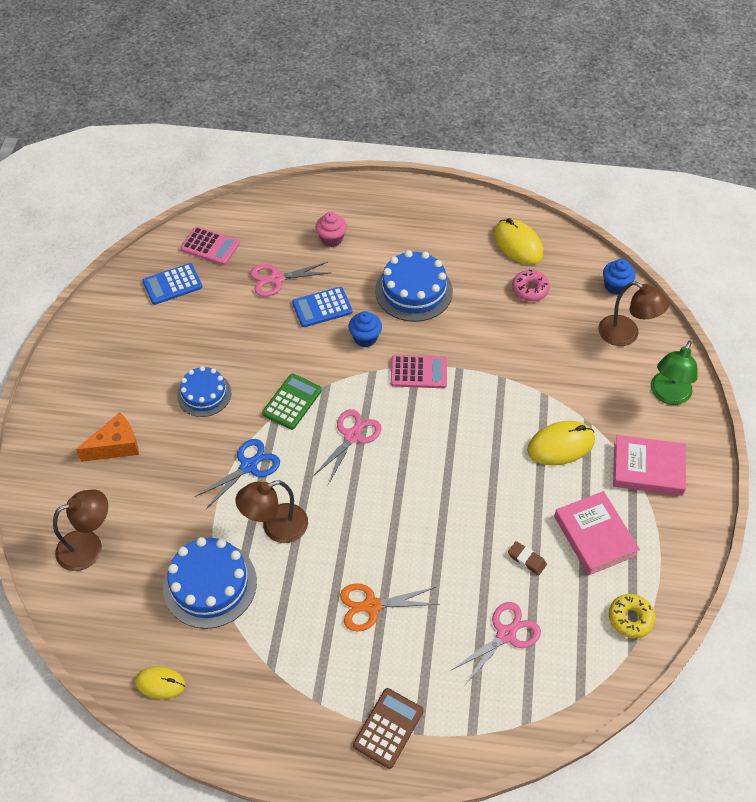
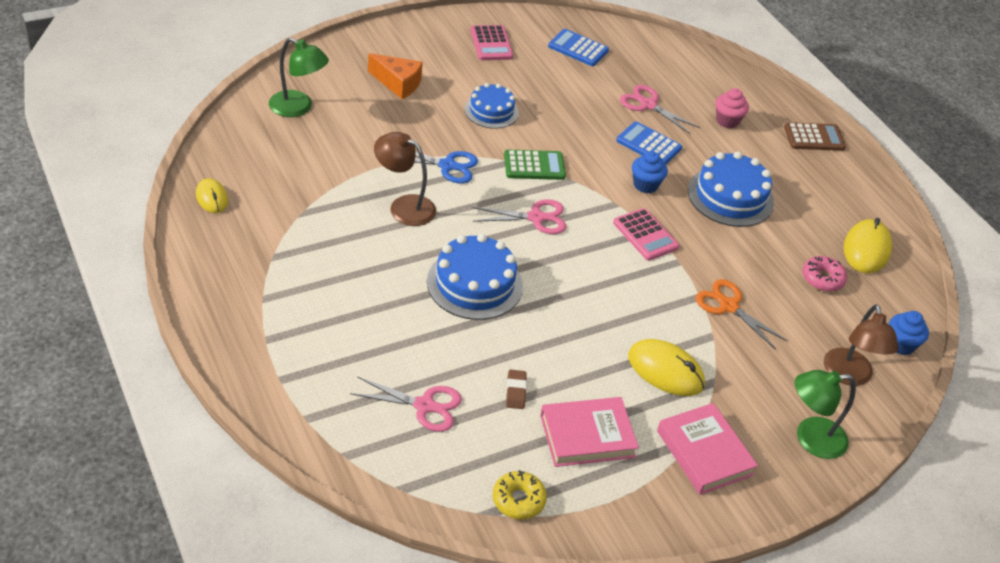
camera: 50 degrees right, 10 degrees down
brown lamp [53,489,108,571] -> green lamp [269,38,329,117]
blue cake [163,537,257,629] -> blue cake moved to [427,234,523,320]
pink calculator [180,227,240,265] -> pink calculator moved to [470,25,513,60]
orange scissors [340,583,439,631] -> orange scissors moved to [695,279,788,350]
brown calculator [353,688,423,769] -> brown calculator moved to [784,122,846,151]
pink book [554,491,640,575] -> pink book turned 45 degrees clockwise [540,397,639,467]

